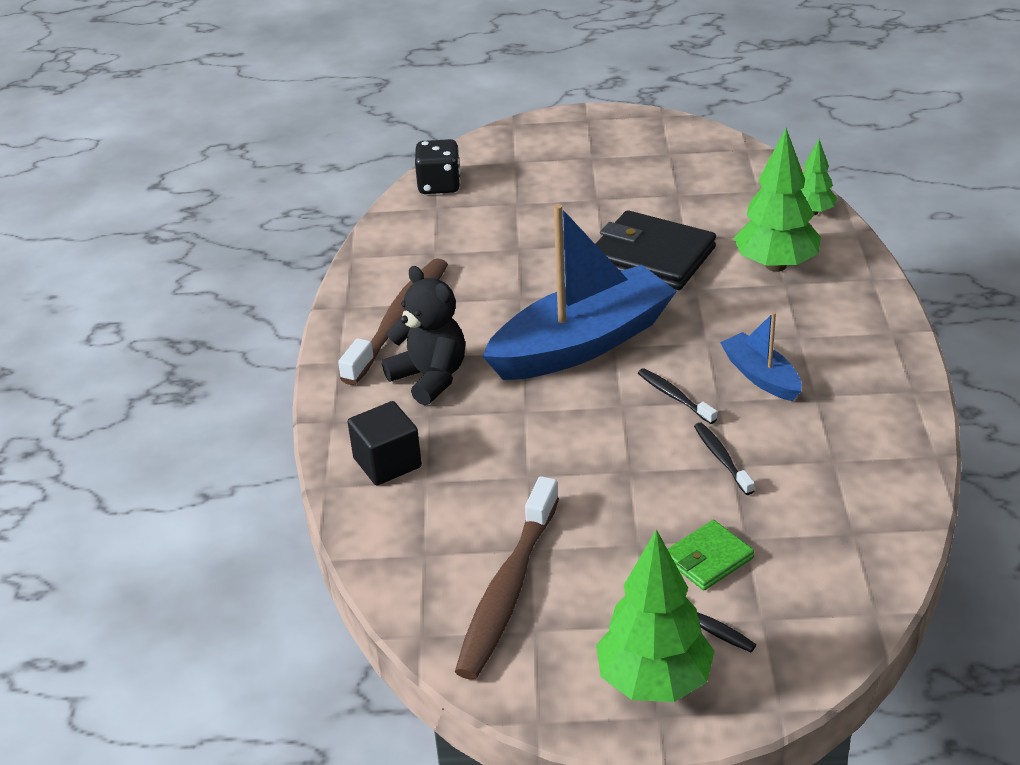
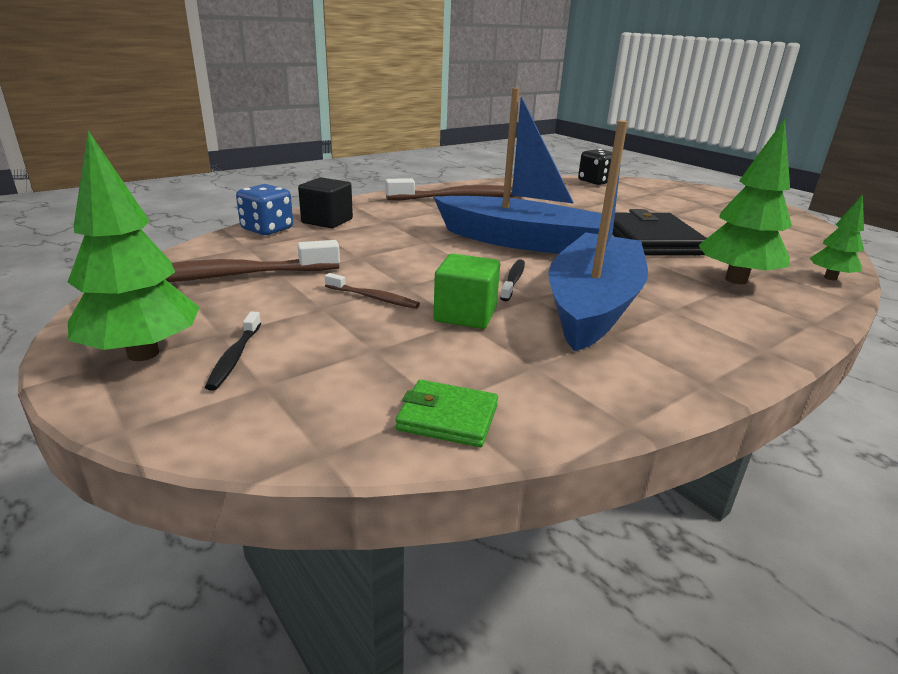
camera: 50 degrees right, 10 degrees down
black teddy bear [382,266,465,405] -> none
green wallet [668,520,754,590] -> green wallet moved to [396,380,498,447]
black toothbrush [694,423,755,495] -> green cube [433,253,500,329]
blue boat [720,312,802,401] -> blue boat [548,120,648,351], size x2.07
none -> blue dice [236,184,293,235]
none -> brown toothbrush [325,273,420,309]

